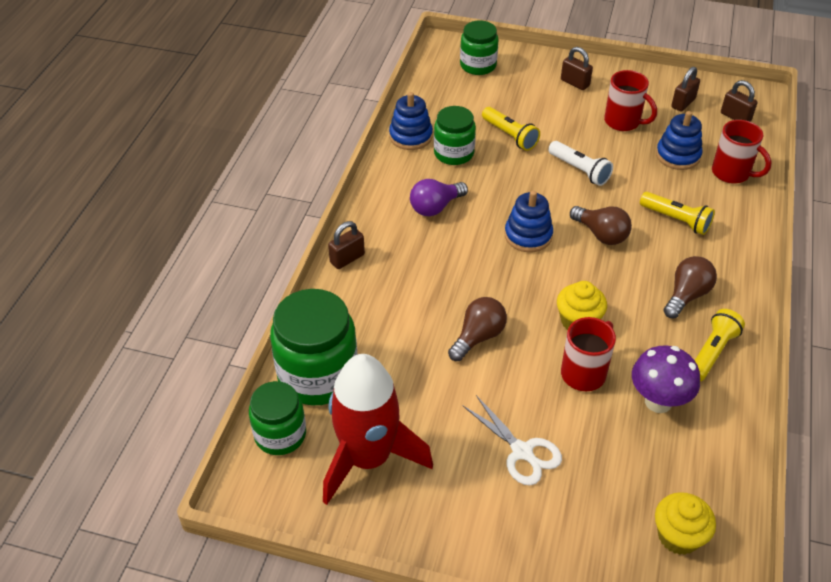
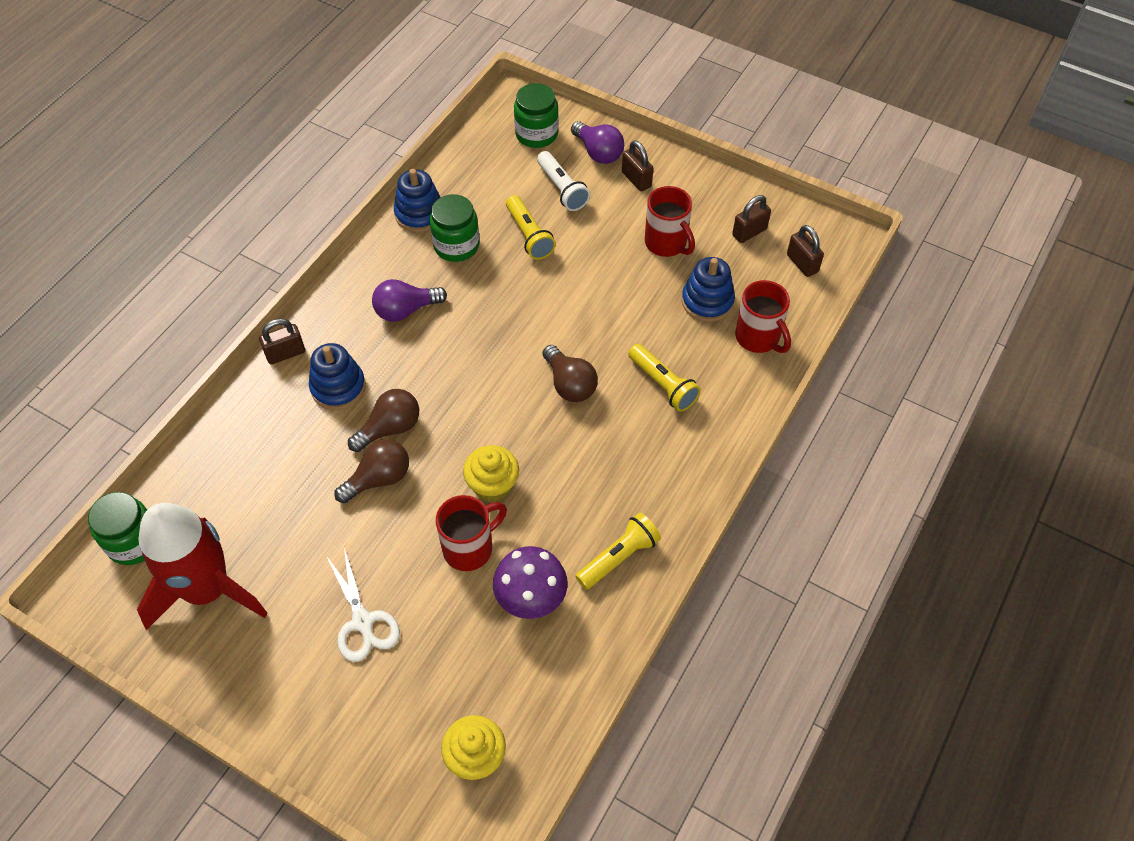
camera: 15 degrees right, 10 degrees up
green jar [270,289,358,406] -> none
blue stacking toy [504,191,553,252] -> blue stacking toy moved to [309,343,366,410]
white flashlight [548,141,613,186] -> white flashlight moved to [537,151,590,211]
brown light bulb [664,256,717,318] -> brown light bulb moved to [348,389,419,452]
none -> purple light bulb [571,121,624,164]

